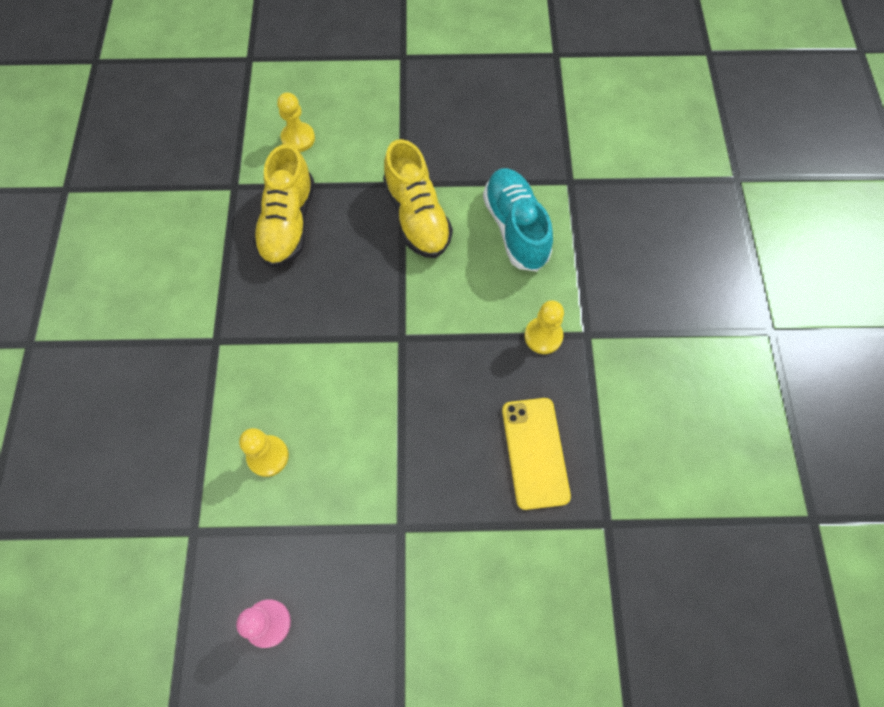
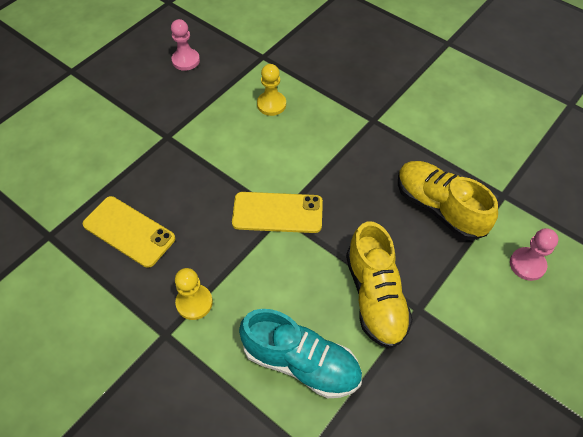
camera: 130 degrees right, 10 degrees down
yellow pawn [277,92,315,152] -> pink pawn [510,228,558,281]
yellow shoe [383,139,453,258] -> yellow shoe turned 120 degrees counterclockwise [346,221,413,349]
none -> yellow phone [232,192,323,233]

